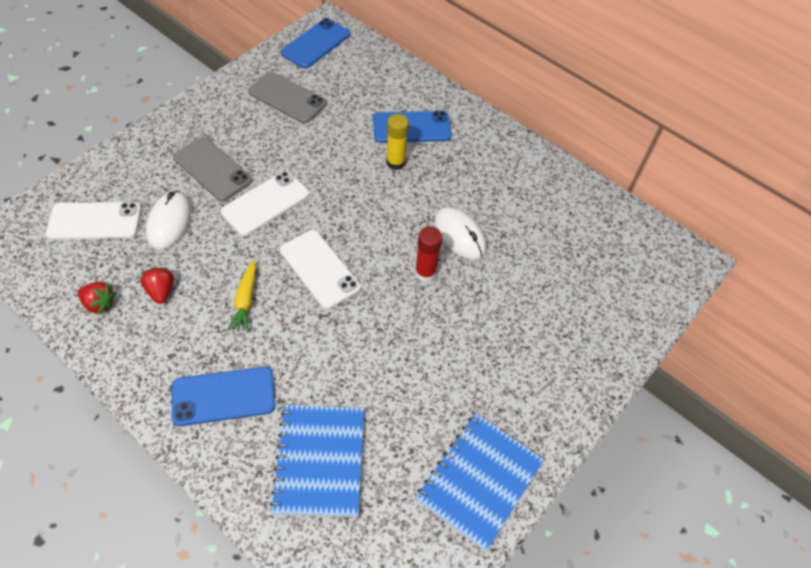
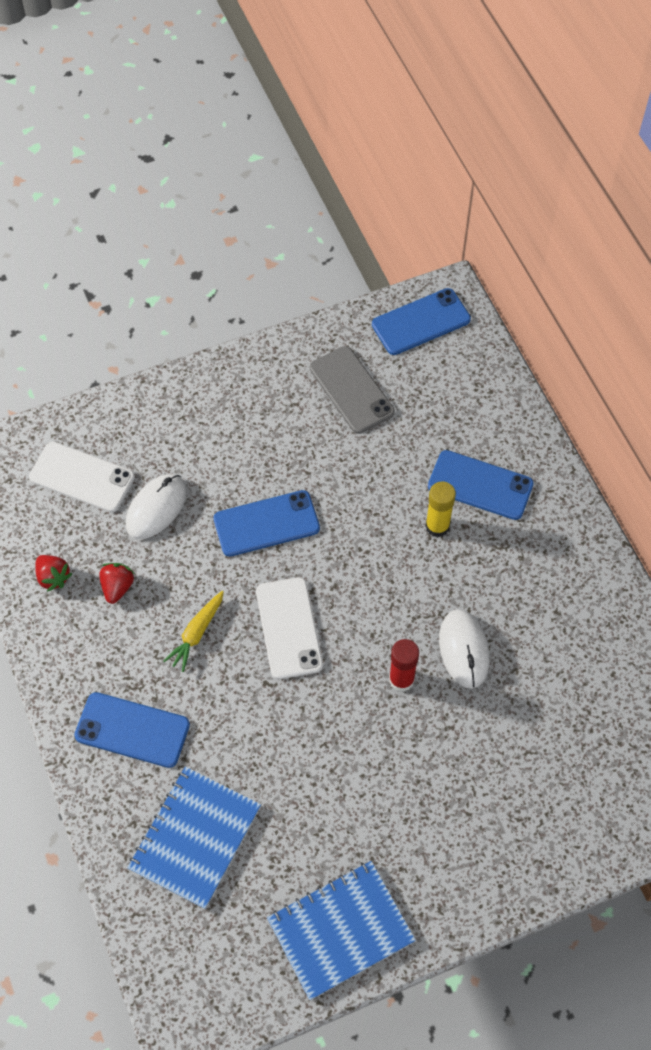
camera: 30 degrees right, 5 degrees up
grey phone [173,137,252,201] -> none
white phone [221,171,309,236] -> blue phone [214,490,320,557]

